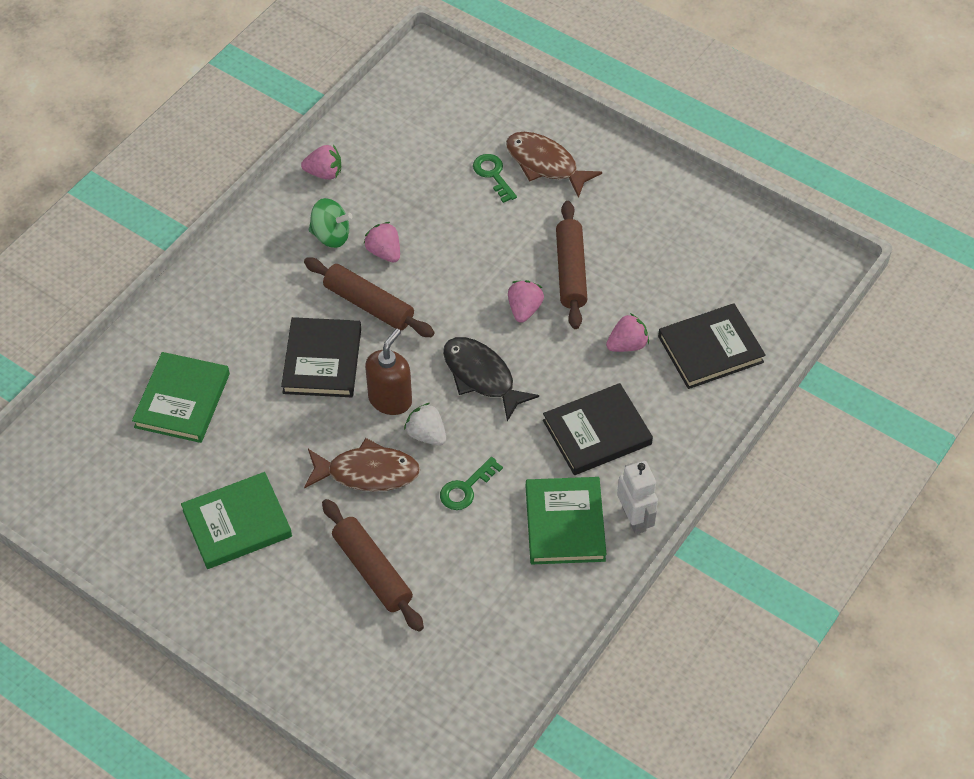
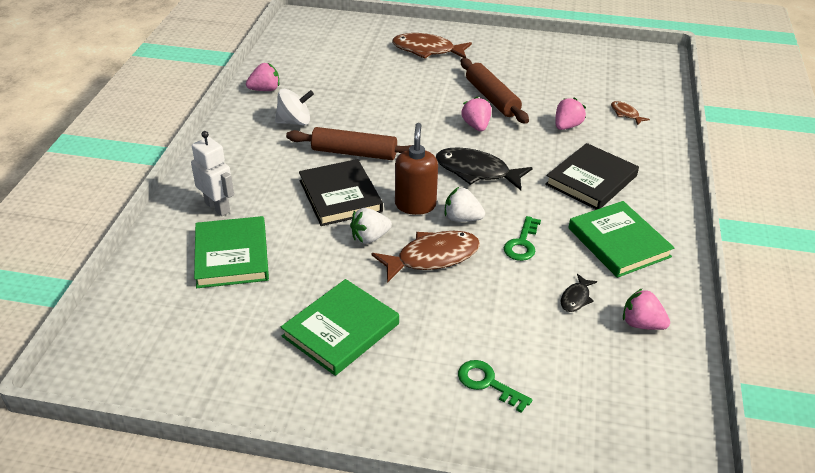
camera: 25 degrees left, 15 degrees down
green spinning top [309,198,353,248] -> white spinning top [275,89,314,125]
brown rolling pin [322,499,424,632] -> none
pink strawberry [363,222,400,263] -> pink strawberry moved to [623,288,670,330]
green key [473,154,517,203] -> green key moved to [458,360,532,413]
white robot [617,461,658,535] -> white robot moved to [191,131,234,216]
black book [658,304,766,389] -> brown fish [611,101,650,125]
none -> white strawberry [350,208,392,244]
none -> black fish [561,274,597,312]

